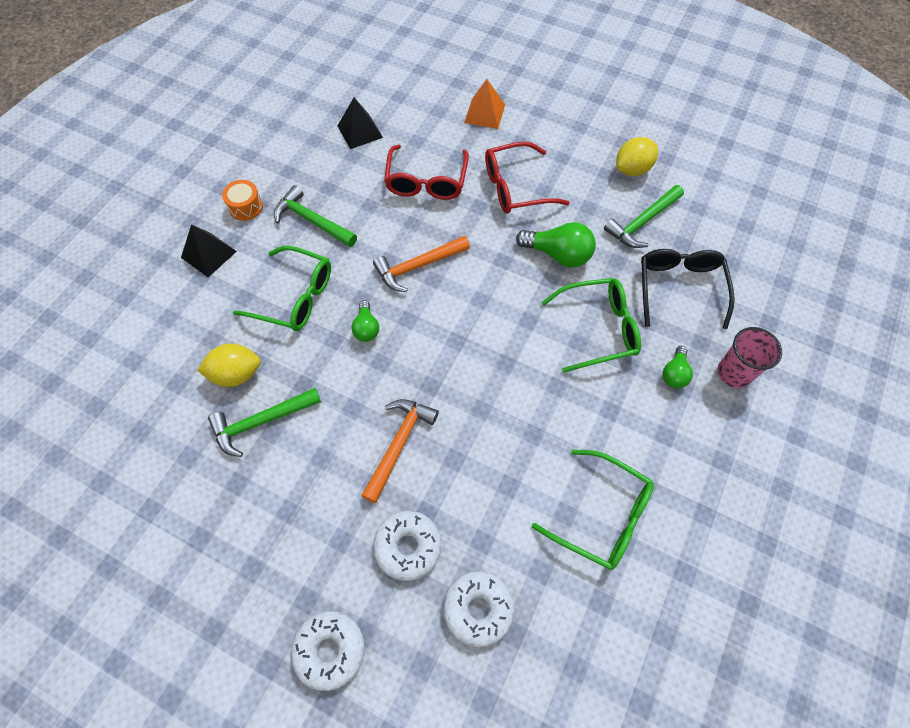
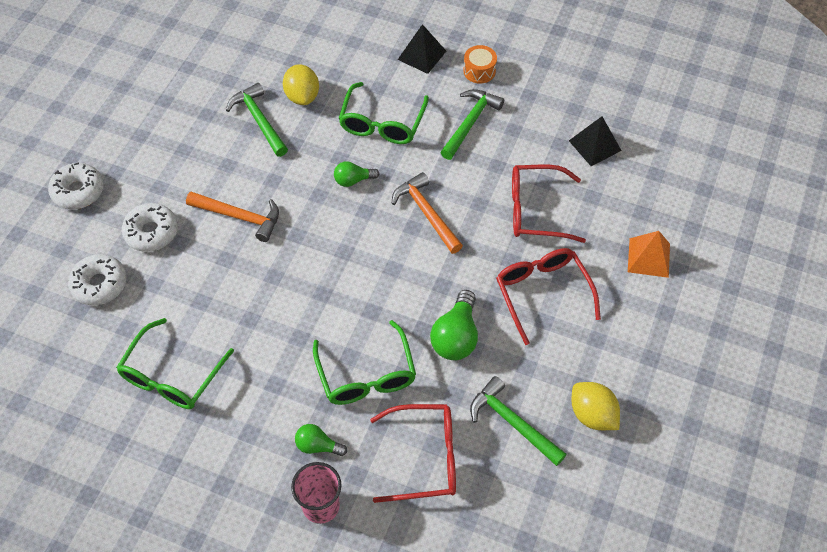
camera: 85 degrees right, 5 degrees down
black glasses [641,249,735,329] -> red glasses [370,404,456,503]

